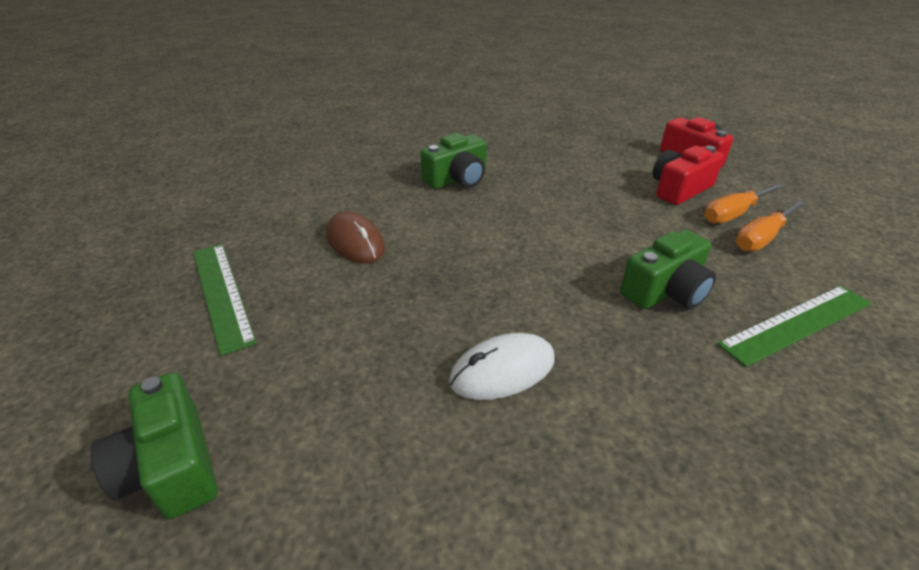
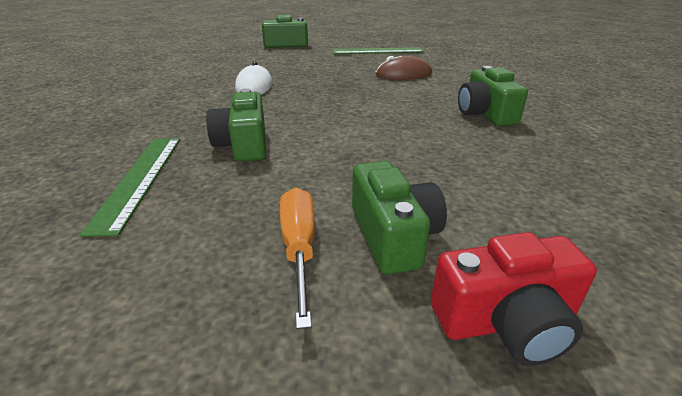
camera: 115 degrees right, 5 degrees down
red camera [653,146,724,205] -> green camera [352,161,447,275]
orange screwdriver [735,200,806,251] -> none

